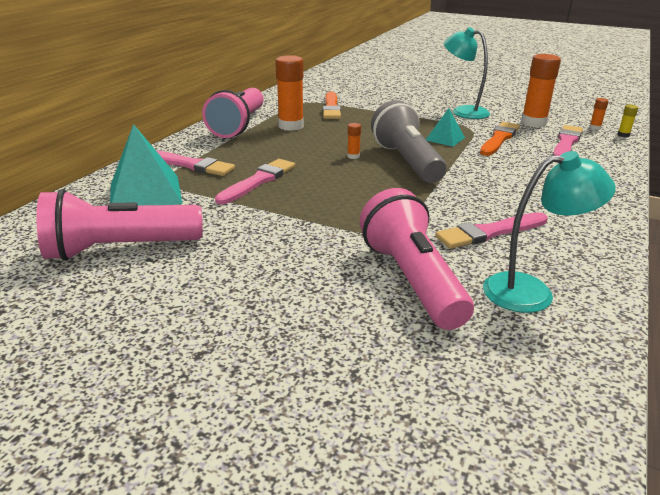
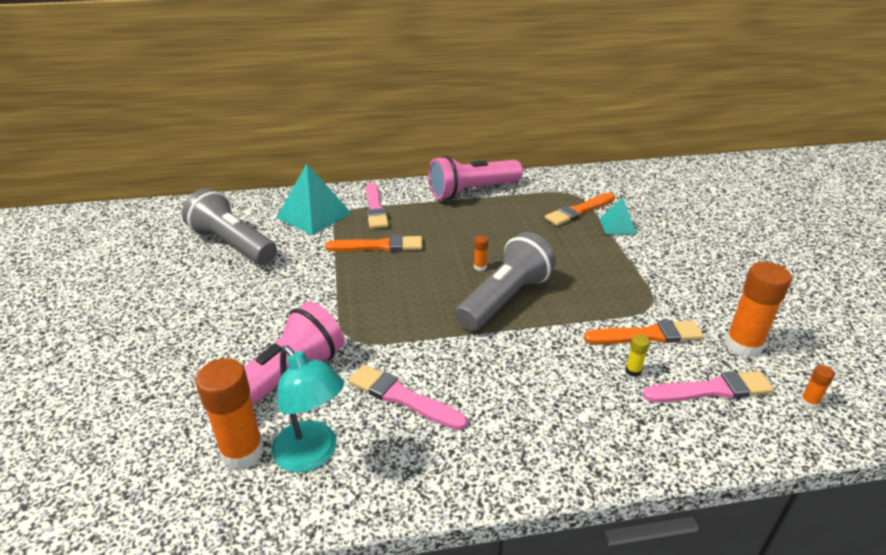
camera: 55 degrees right, 5 degrees up
pink flashlight [36,189,202,261] -> grey flashlight [182,188,277,265]
pink brush [215,159,295,205] -> orange brush [325,235,423,252]
orange glue stick [275,55,304,131] -> orange glue stick moved to [195,358,264,470]
turquoise pyramid [426,108,465,147] -> turquoise pyramid moved to [599,198,637,234]
turquoise lamp [444,27,490,119] -> none
yellow glue stick [618,105,638,137] -> yellow glue stick moved to [625,335,650,377]

